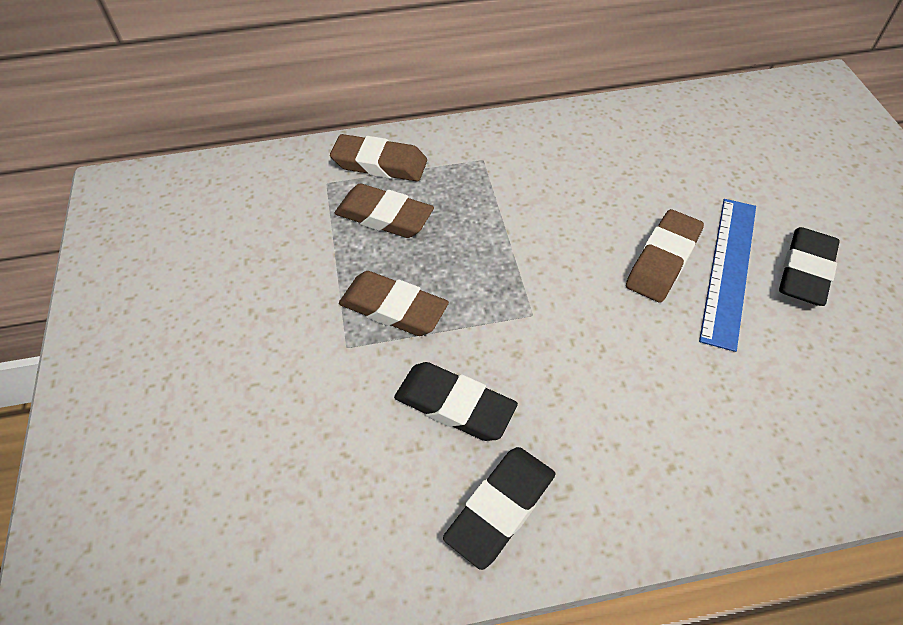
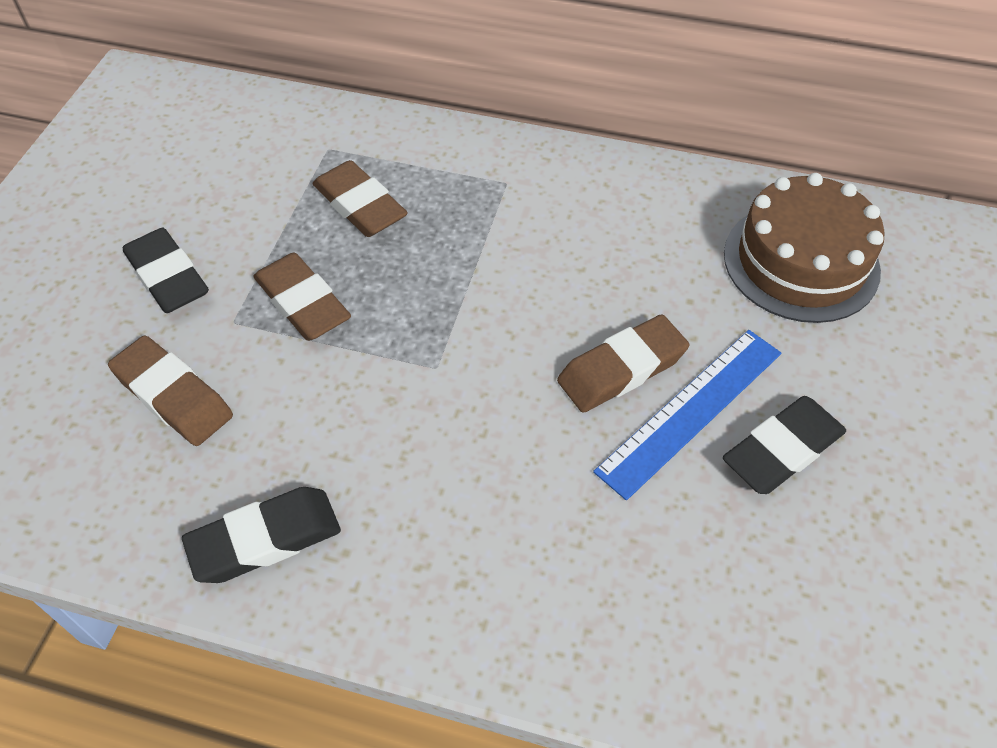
camera: 25 degrees right, 0 degrees up
brown eraser [330,134,427,181] -> brown eraser moved to [108,335,233,446]
black eraser [394,362,518,441] -> black eraser moved to [123,228,209,313]
none -> brown cake [724,173,885,323]

